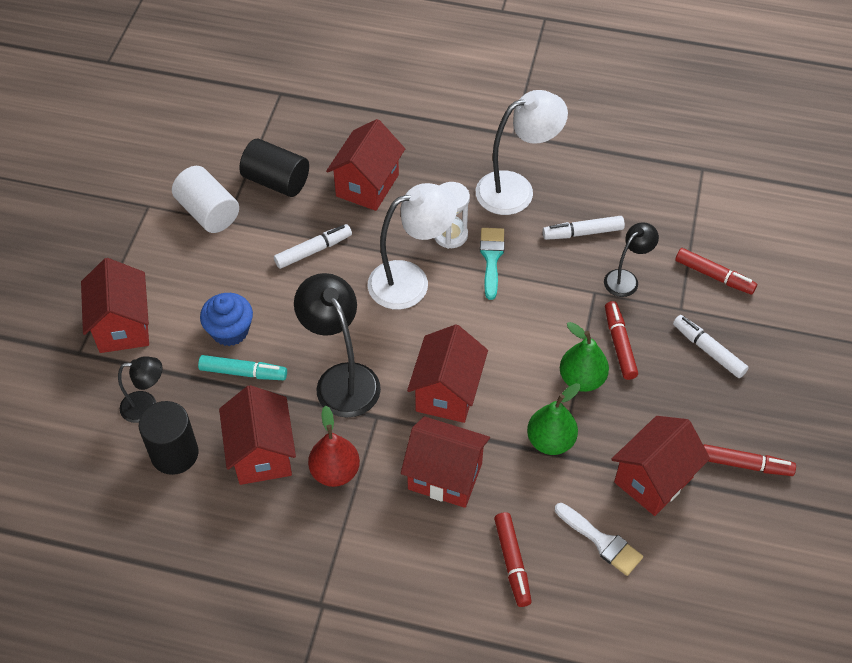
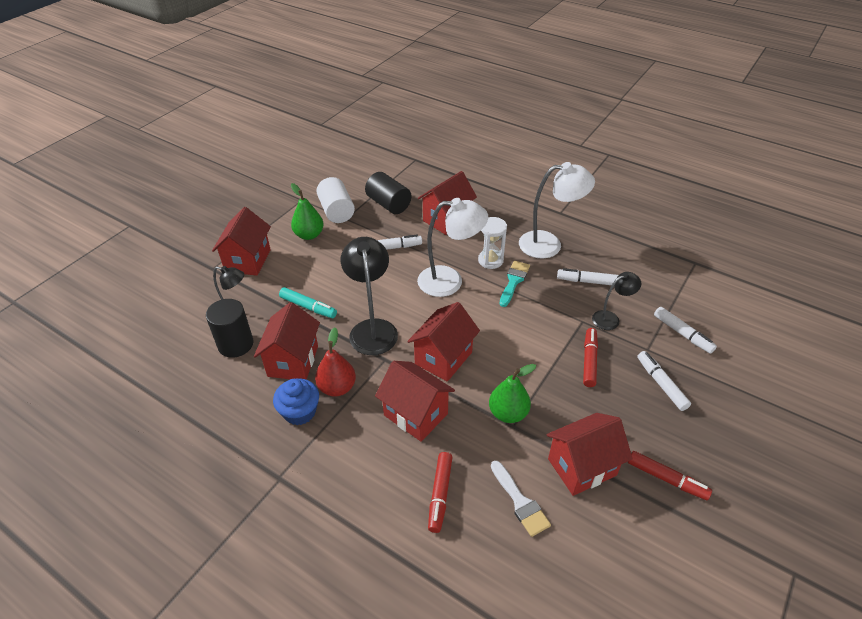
camera: 20 degrees right, 10 degrees down
blue cupcake [200,293,253,346] -> blue cupcake moved to [273,378,319,425]
green pear [560,322,609,392] -> green pear moved to [291,183,324,240]
red marker [675,248,757,295] -> white marker [654,307,717,354]

